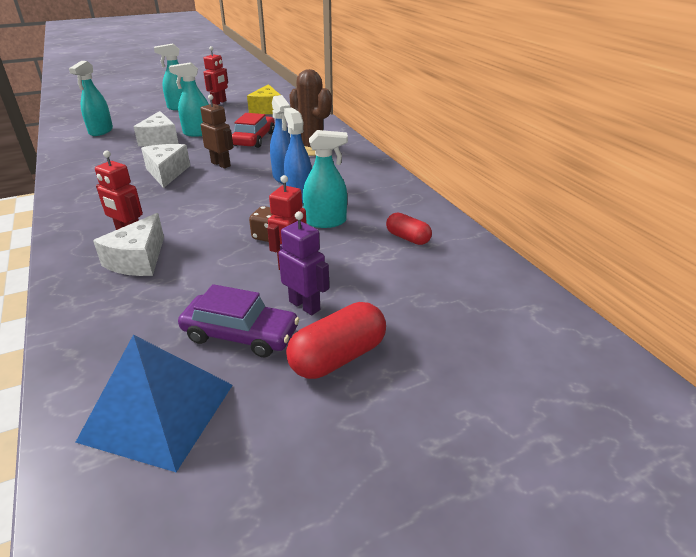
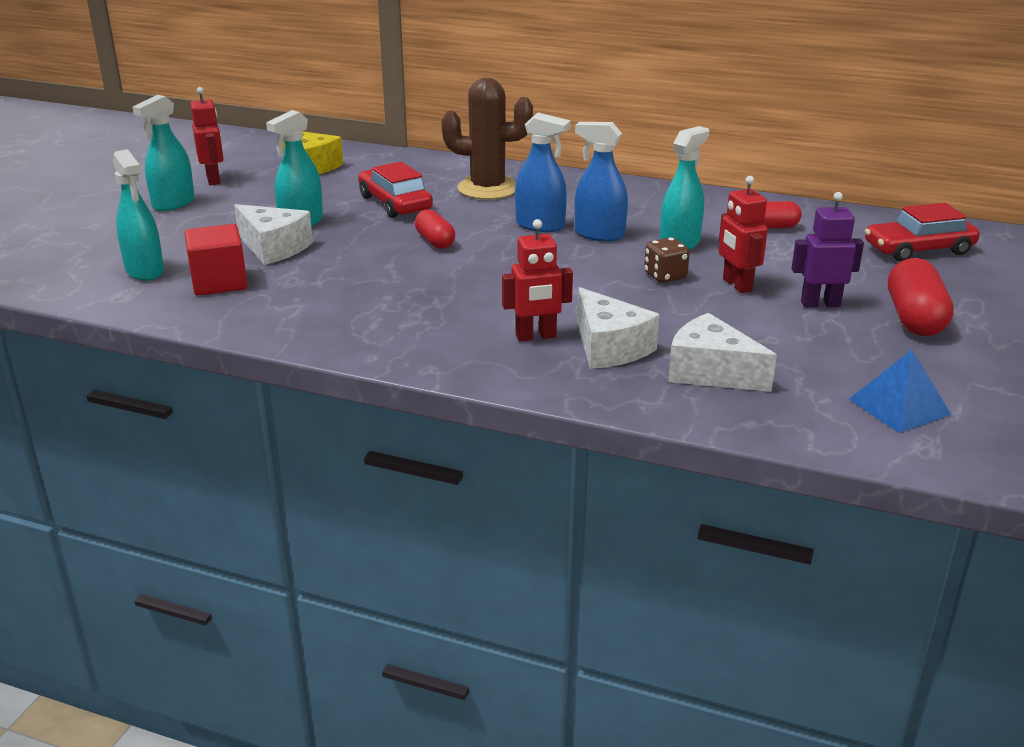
camera: 45 degrees left, 5 degrees down
blue pyramid [76,335,233,472] -> blue pyramid [849,350,951,433], size x0.62
white cheese [141,144,190,188] -> white cheese moved to [668,313,777,392]
purple car [178,284,299,357] -> none
brown robot [200,94,234,169] -> red capsule [415,209,455,249]
none -> red cube [185,224,248,296]
none -> red car [865,203,980,262]

